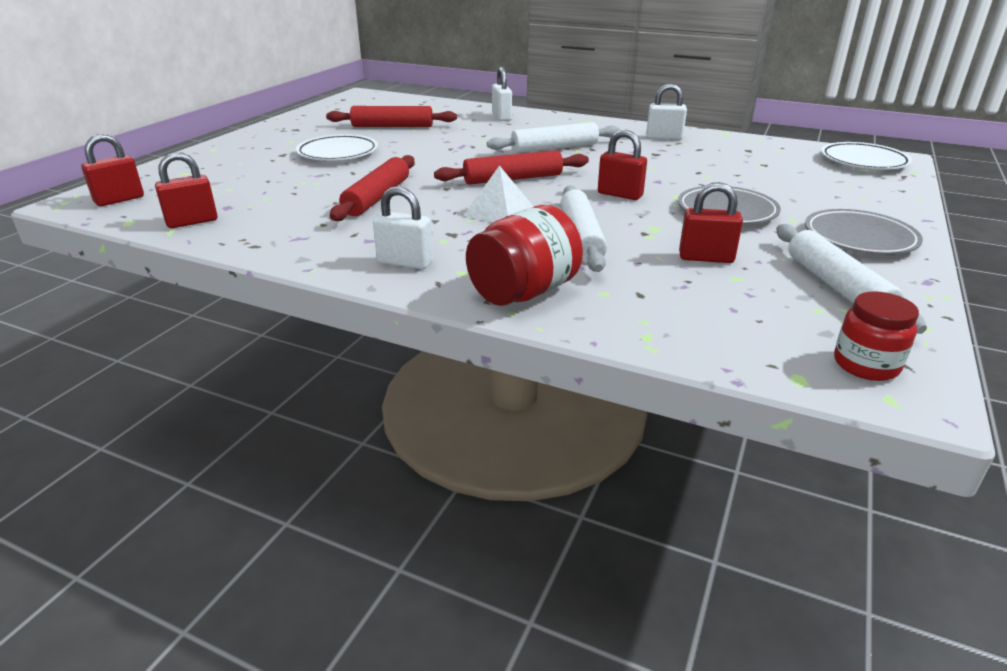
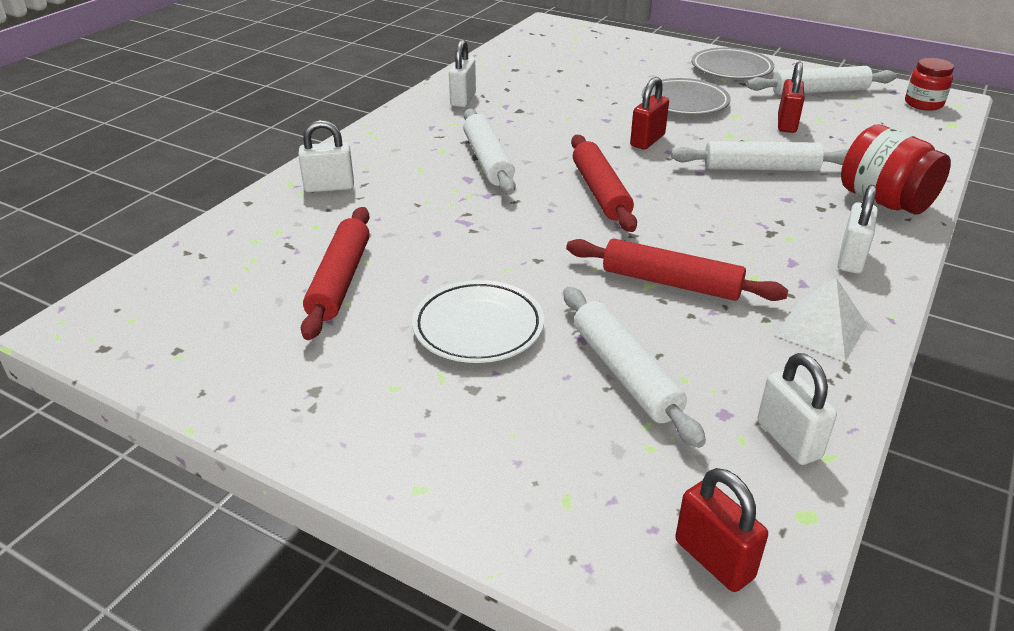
camera: 85 degrees left, 5 degrees up
red padlock [155,152,218,228] -> white padlock [757,353,837,465]
white pyramid [463,165,534,222] -> white pyramid moved to [775,278,867,361]
white plate [821,142,912,169] -> none
none -> white rolling pin [564,287,706,448]

